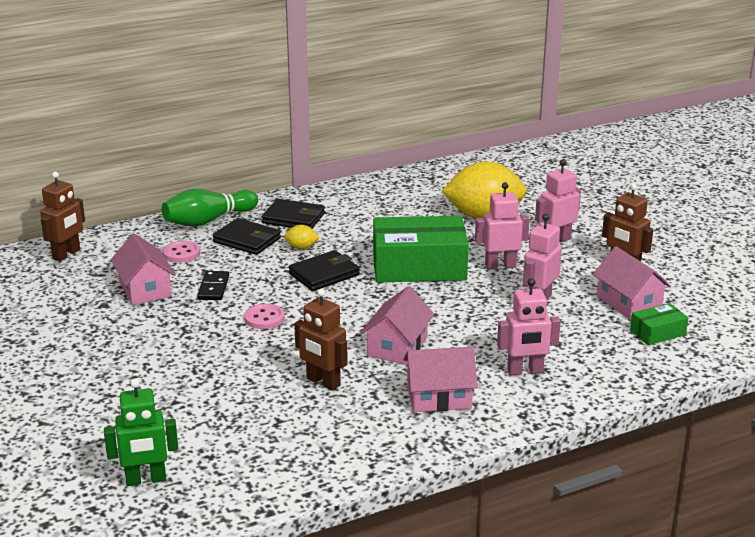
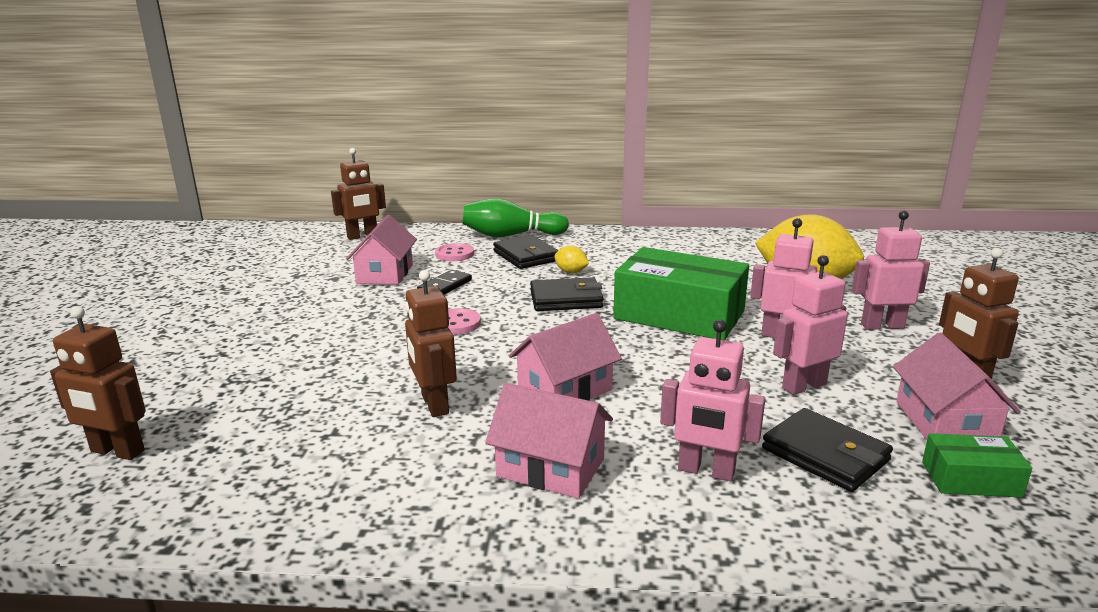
camera: 30 degrees right, 5 degrees down
green robot [104,379,178,486] -> brown robot [50,306,145,460]
black wallet [262,199,325,228] -> black wallet moved to [762,408,893,492]

